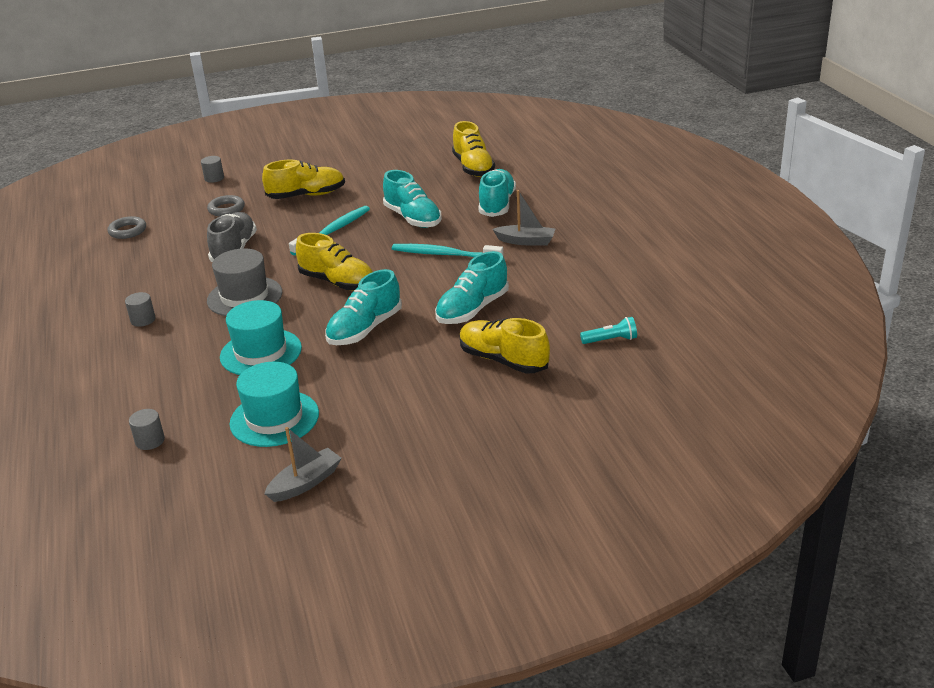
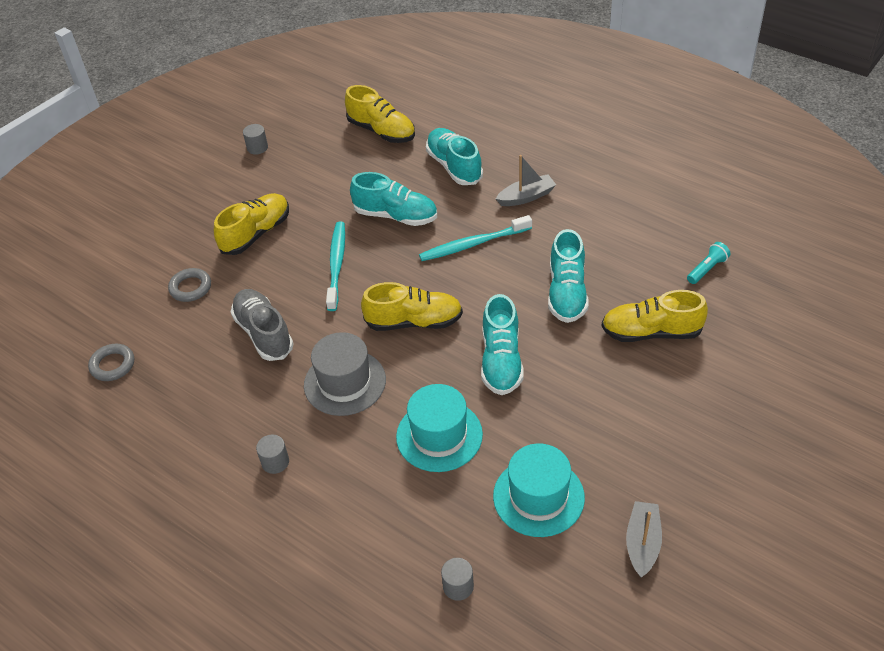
camera: 35 degrees left, 15 degrees up
grey cylinder [201,156,224,183] -> grey cylinder moved to [243,124,268,155]

